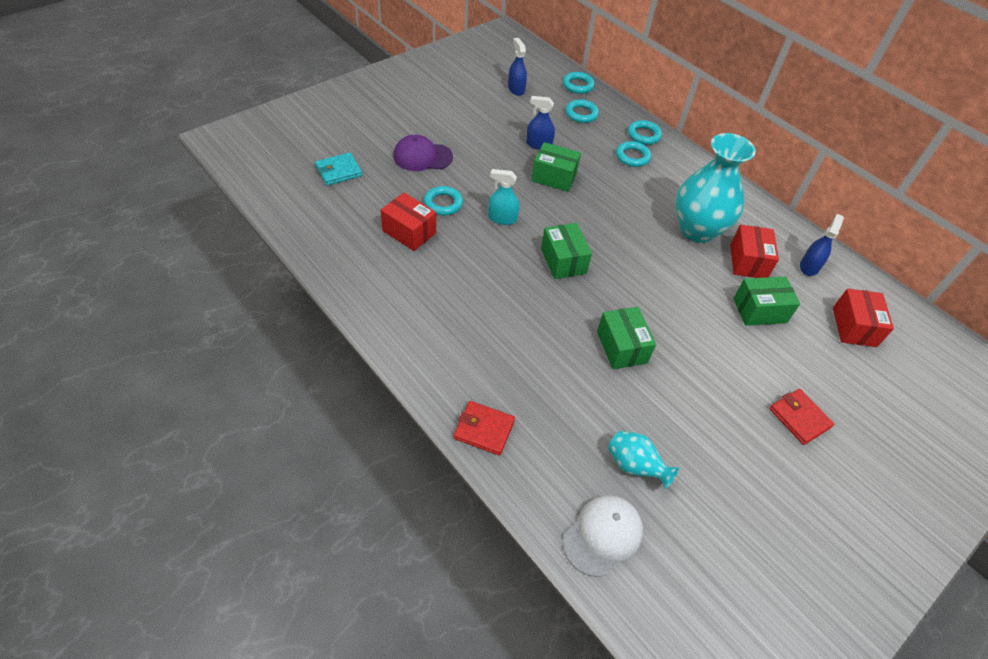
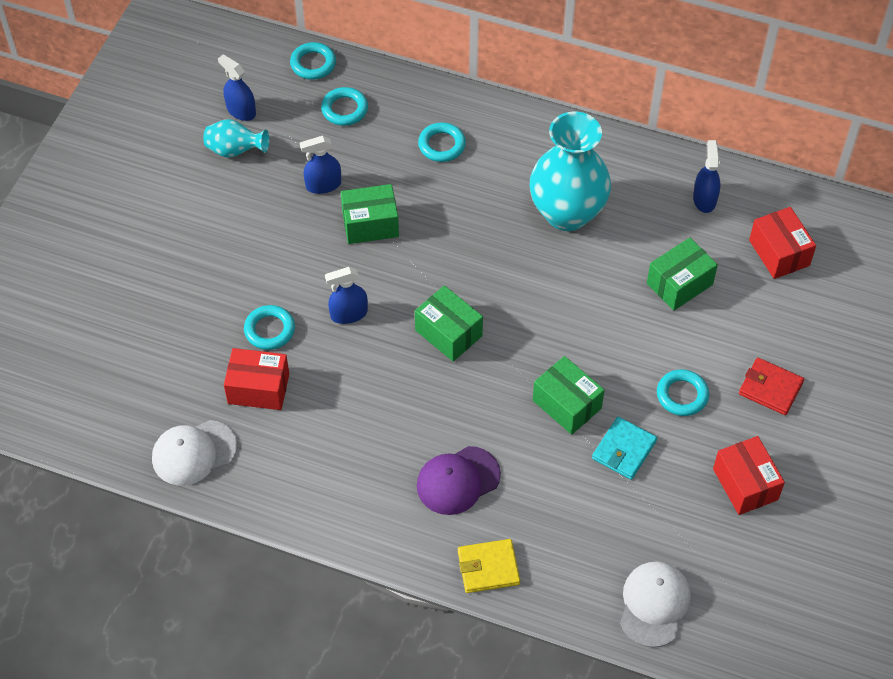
camera: 25 degrees left, 5 degrees up
turquoise wallet [315,152,362,186] -> turquoise wallet moved to [592,417,657,480]
purple cap [393,135,453,171] -> purple cap moved to [417,446,501,515]
red wallet [454,401,515,456] -> yellow wallet [458,539,520,593]
turquoise spray bottle [488,169,519,225] -> blue spray bottle [325,267,368,324]
turquoise vase [608,431,679,490] -> turquoise vase moved to [203,119,269,158]
turquoise ring [628,120,662,145] -> turquoise ring moved to [657,369,709,416]
red box [730,225,779,278] -> red box moved to [713,436,785,515]
none -> white cap [152,420,237,486]

